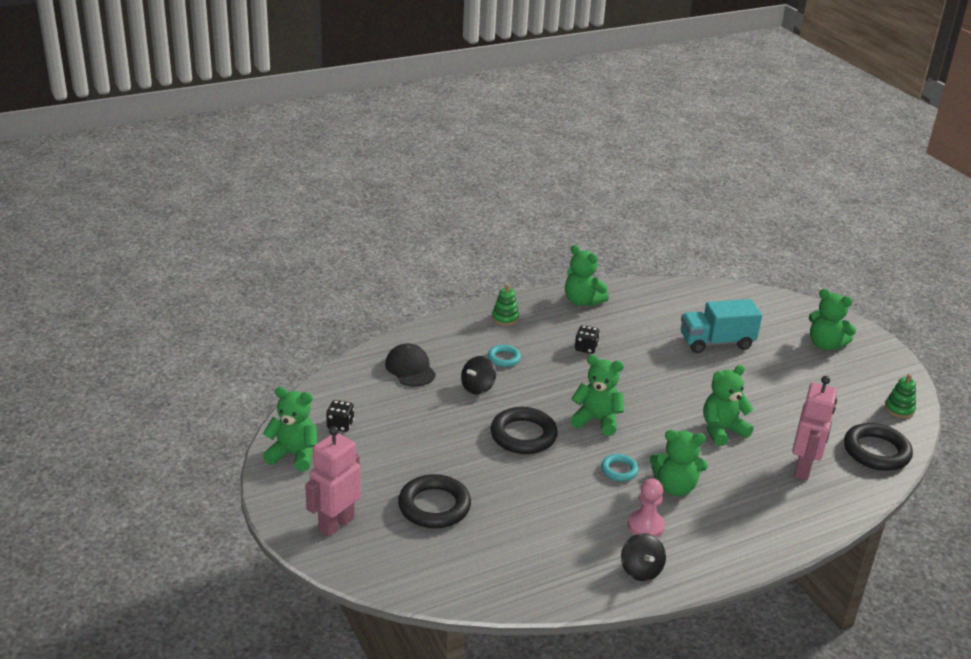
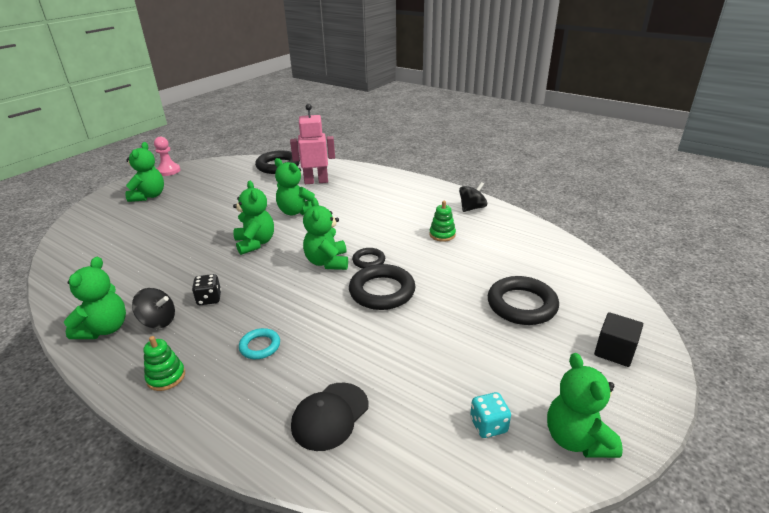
camera: 115 degrees left, 0 degrees up
pink robot [305,426,361,537] -> black cube [594,312,643,367]
black dice [326,400,354,432] -> turquoise dice [470,392,511,438]
black spinning top [461,356,496,395] -> black spinning top moved to [132,288,175,328]
turquoise ring [601,454,639,481] -> none
pink pawn [628,479,665,538] -> pink pawn moved to [154,137,181,176]
green teddy bear [650,430,708,496] -> green teddy bear moved to [233,181,274,255]
turquoise truck [681,299,762,353] -> none
green stacking toy [885,374,916,418] -> green stacking toy moved to [429,201,456,242]
none -> black ring [352,248,385,269]

